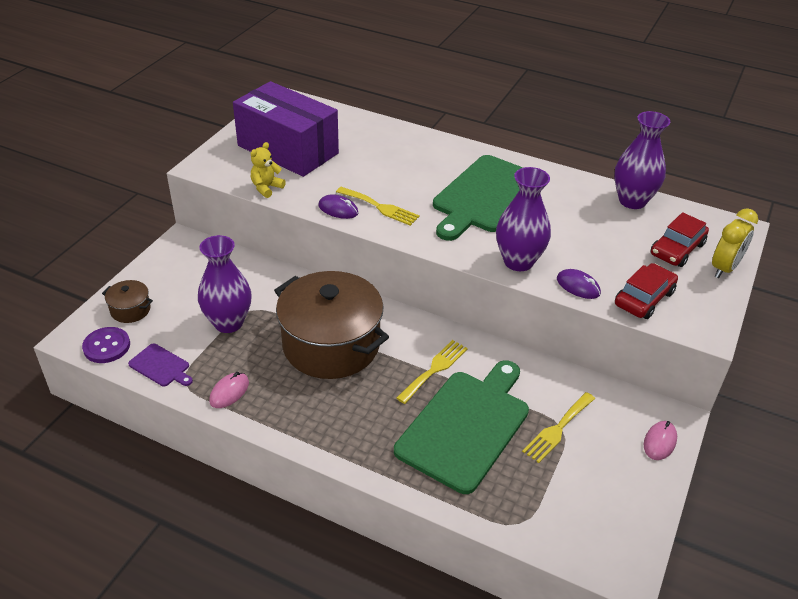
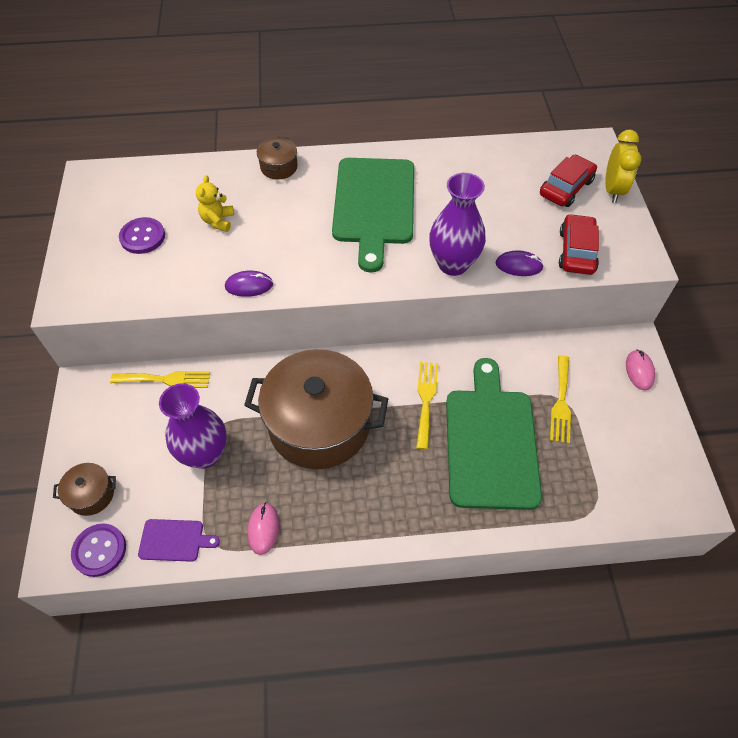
camera: 30 degrees left, 15 degrees up
purple box [233,81,339,177] -> purple button [119,217,165,254]
yellow teddy bear [251,142,286,198] -> yellow teddy bear moved to [196,175,234,232]
yellow fork [336,187,420,226] -> yellow fork moved to [110,371,210,388]
purple vase [614,111,670,209] -> none
red car [650,212,709,267] -> red car turned 150 degrees counterclockwise [540,155,597,207]
none -> brown pot [257,137,298,179]

